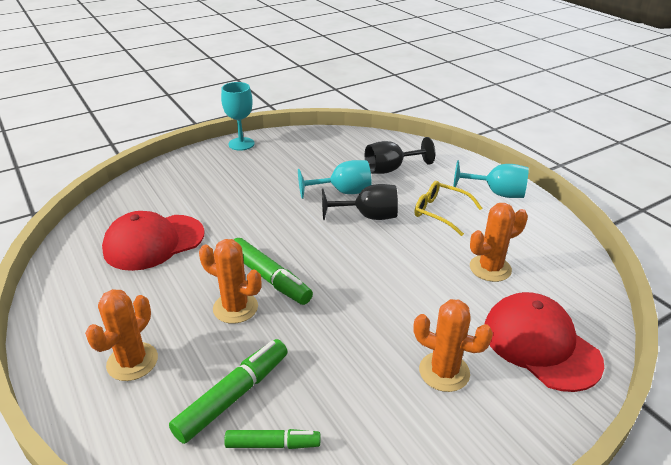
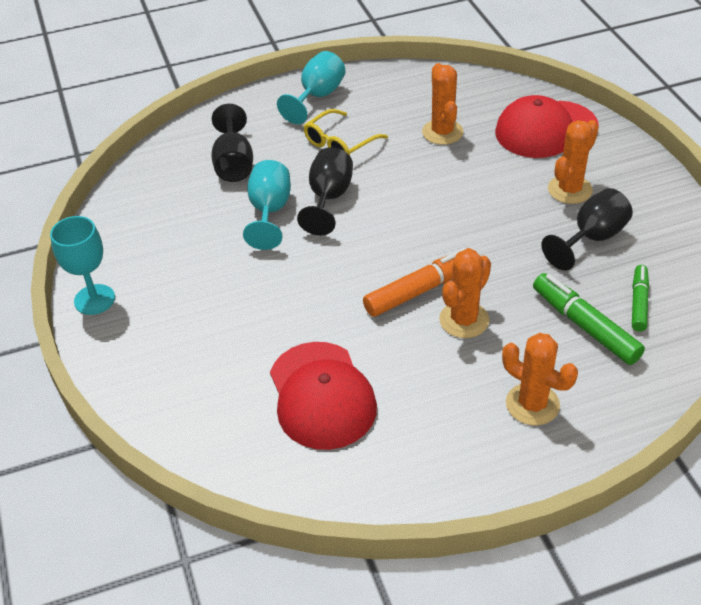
camera: 75 degrees left, 10 degrees up
green marker [234,238,313,305] -> orange marker [363,248,472,317]
none -> black goblet [541,188,633,271]

